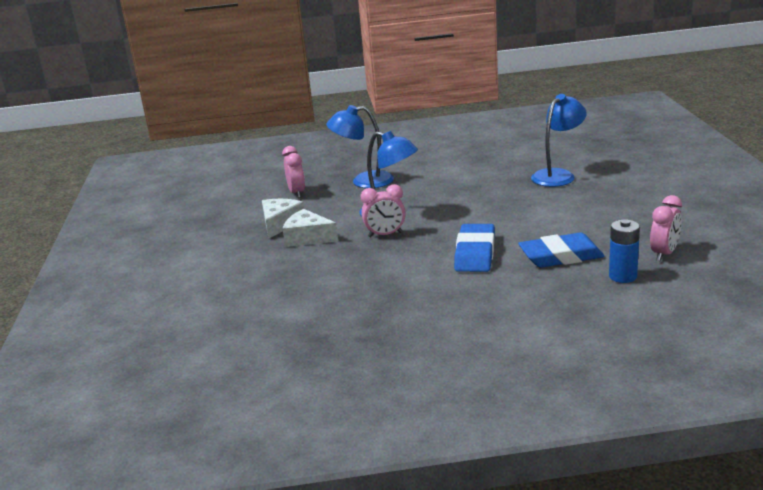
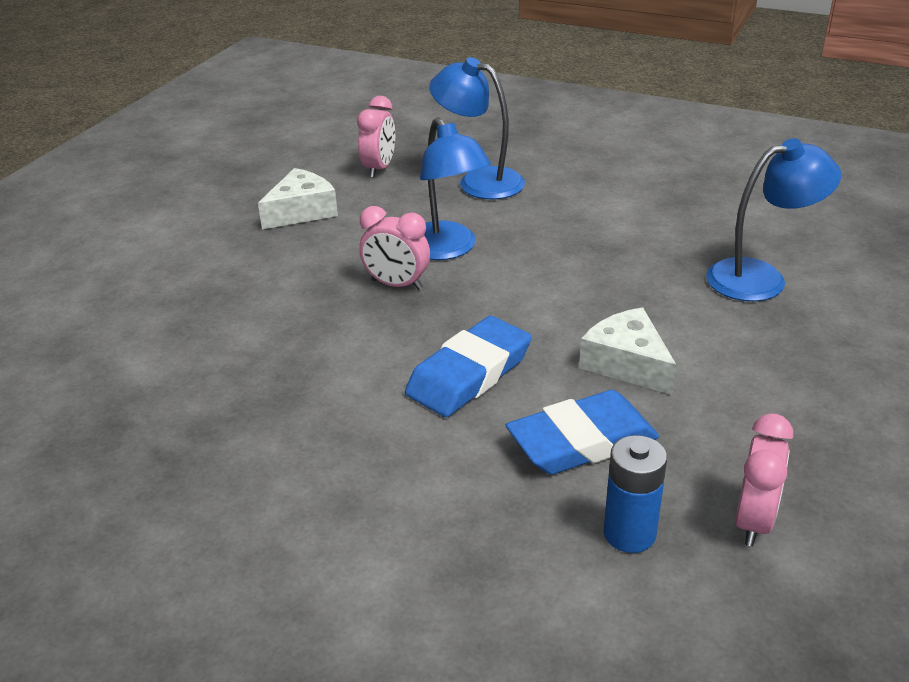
camera: 30 degrees right, 10 degrees up
white cheese [282,209,338,247] -> white cheese moved to [579,308,676,395]
blue eraser [518,233,605,268] -> blue eraser turned 45 degrees counterclockwise [506,390,659,475]
pink clock [650,195,682,261] -> pink clock turned 45 degrees counterclockwise [735,413,793,547]

